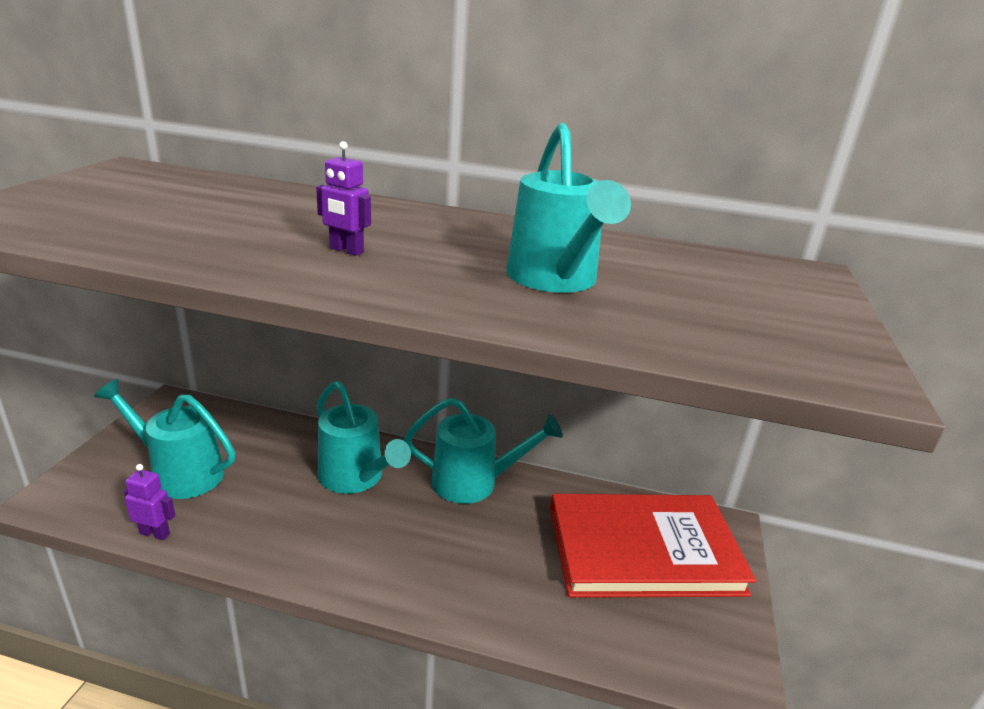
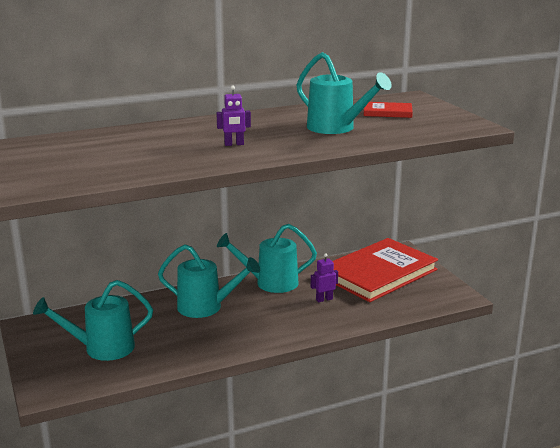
camera: 35 degrees left, 5 degrees down
purple robot [124,464,175,540] -> purple robot moved to [311,253,338,302]
turquoise watering can [404,398,563,504] -> turquoise watering can turned 150 degrees counterclockwise [217,224,317,293]
none -> red book [364,102,413,118]

